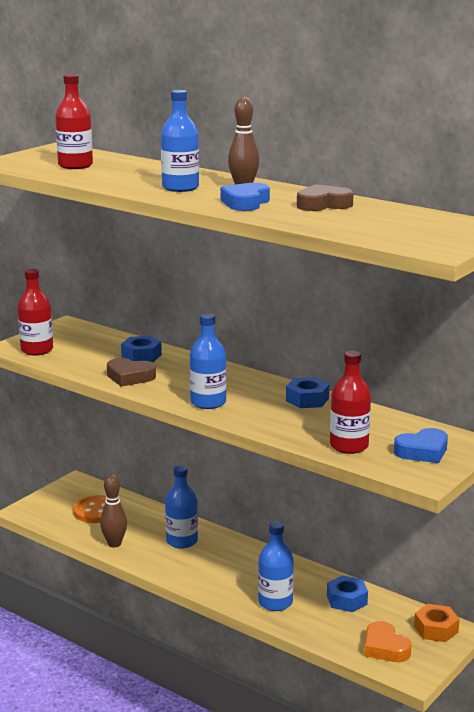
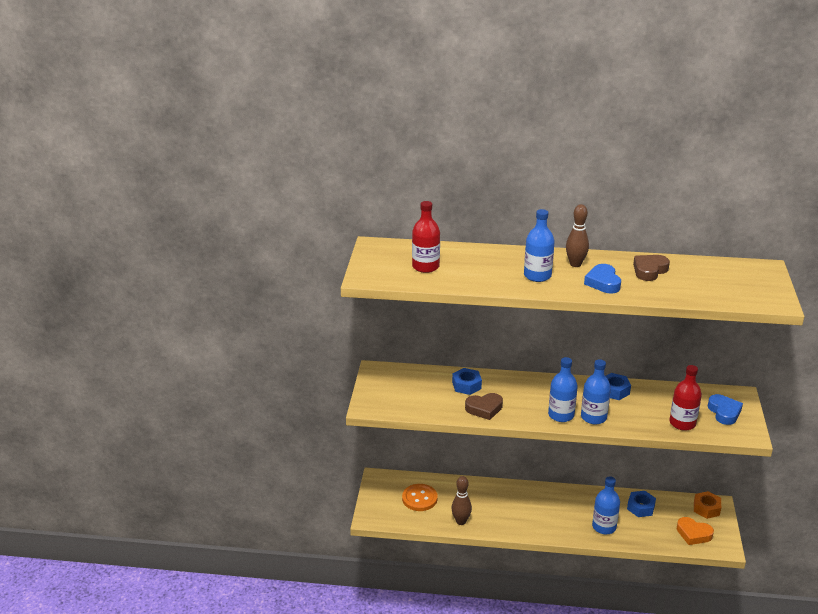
camera: 30 degrees left, 10 degrees up
red bottle [17,269,53,356] -> none
blue bottle [165,466,198,549] -> blue bottle moved to [581,359,611,424]
blue heart [394,428,448,463] -> blue heart turned 45 degrees counterclockwise [708,394,743,425]

